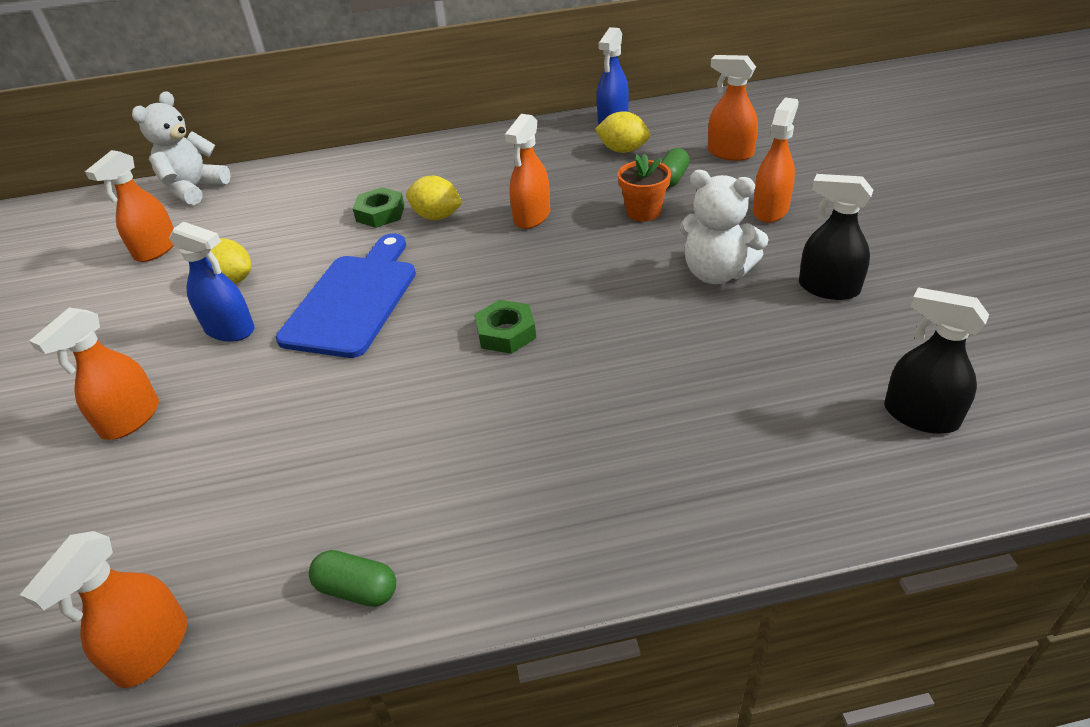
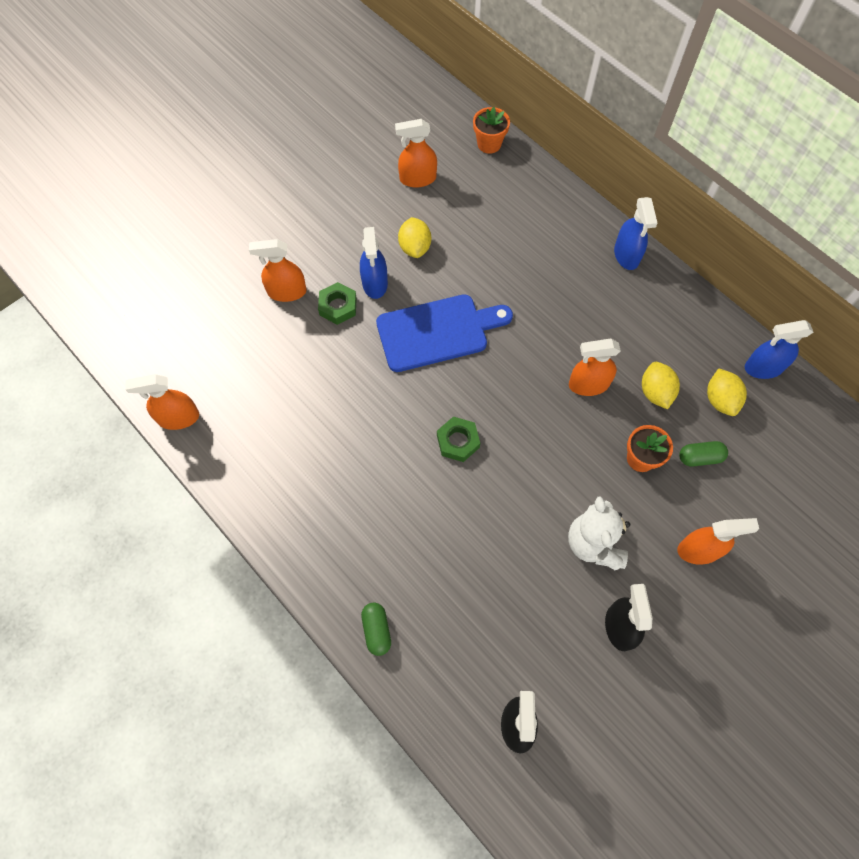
camera: 55 degrees right, 25 degrees up
white teddy bear [132,91,231,205] -> orange flower pot [473,107,510,154]
green capsule [309,550,396,607] -> green capsule moved to [361,602,391,656]
green nut [353,187,405,228] -> green nut moved to [318,282,357,325]
yellow lemon [406,176,462,220] -> yellow lemon moved to [642,362,680,409]
orange spray bottle [708,55,758,161] -> none
none -> blue spray bottle [614,197,658,270]

